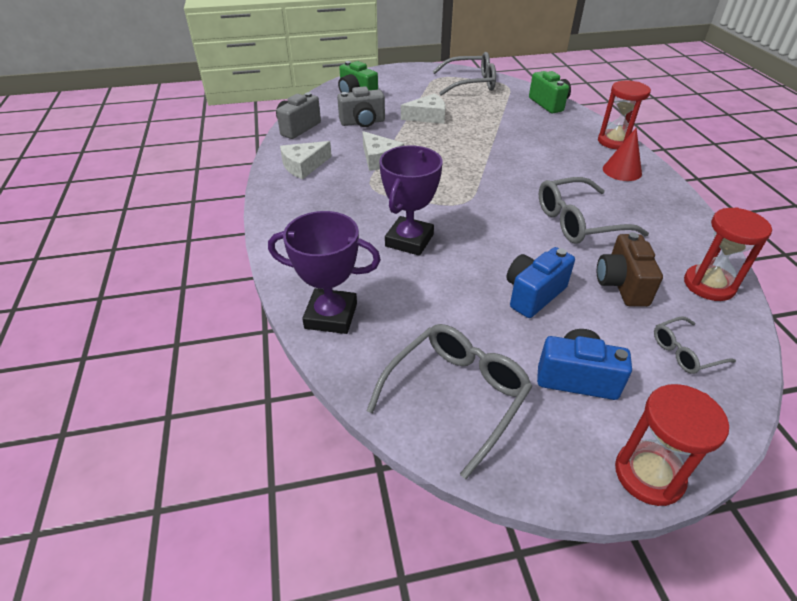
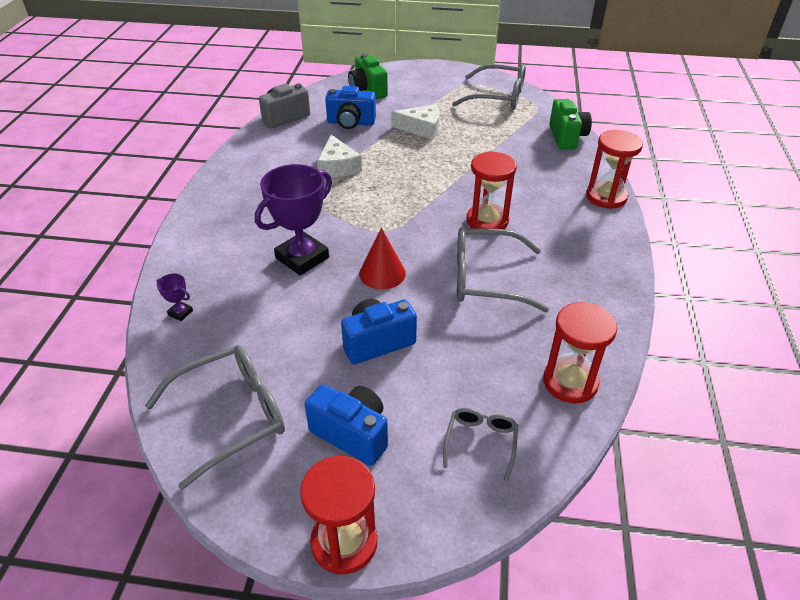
camera: 20 degrees right, 0 degrees up
purple trophy [268,211,381,334] -> purple trophy [156,273,193,321], size x0.42
white cheese [280,141,332,179] -> none
grey camera [337,86,385,127] -> blue camera [325,86,376,129]
brown camera [597,232,663,307] -> none
red cone [603,127,642,181] -> red cone moved to [359,228,406,289]
grey glasses [654,316,736,374] -> grey glasses turned 105 degrees clockwise [443,408,518,481]
none -> red hourglass [467,151,517,229]

